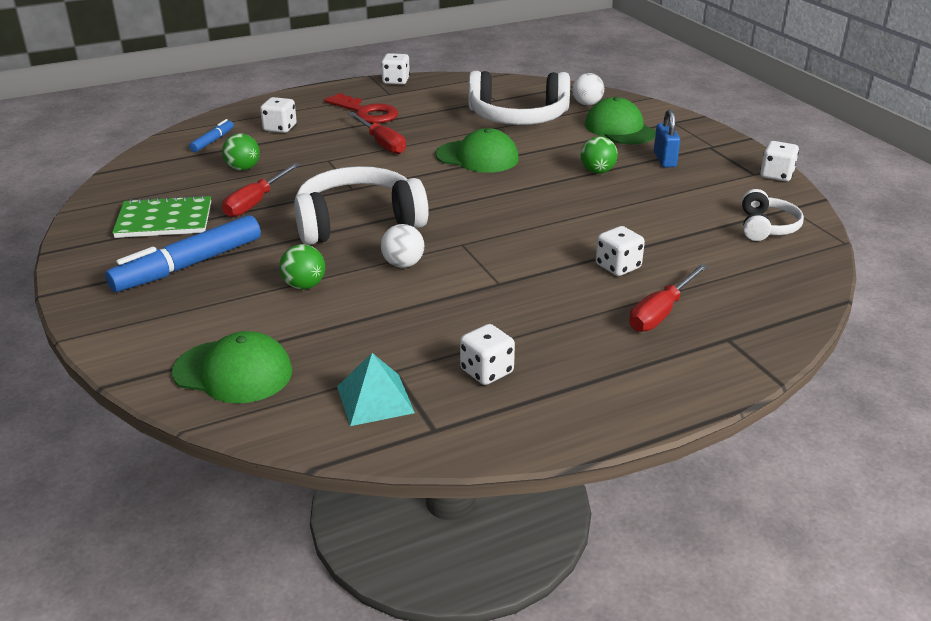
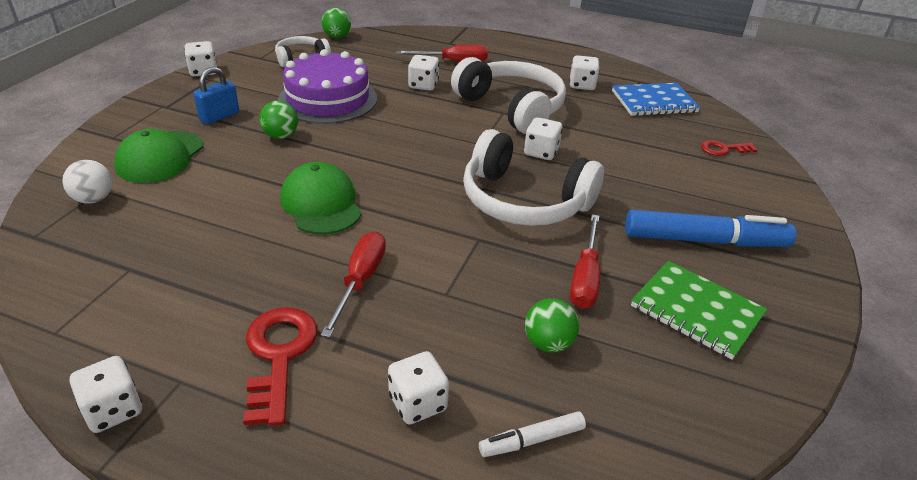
camera: 135 degrees left, 5 degrees up
green cap [172,331,292,403] -> red key [701,140,757,156]
blue marker [189,119,234,152] -> white marker [479,411,586,457]
red screwdriver [222,163,300,217] -> red screwdriver turned 120 degrees clockwise [570,214,600,309]
green ball [279,244,325,290] -> green ball moved to [322,8,351,38]
turquoise pyramid [337,353,415,426] -> blue notebook [612,83,700,116]
white ball [381,224,424,268] -> white dice [524,117,563,160]
white headphones [468,71,570,125] -> white headphones moved to [451,57,566,134]
none -> purple cake [278,49,377,124]

